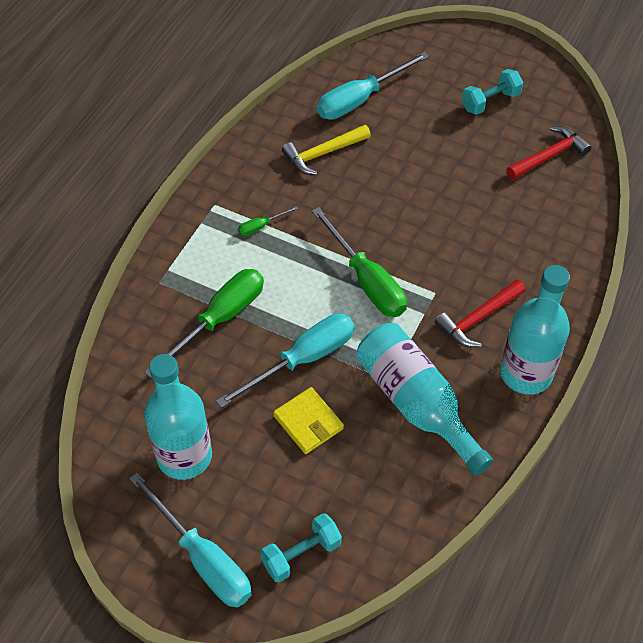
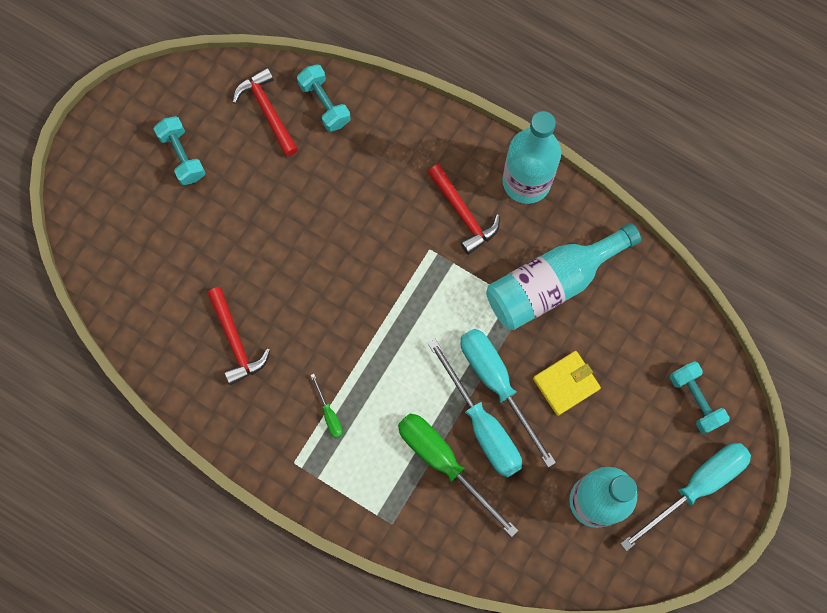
camera: 85 degrees left, 20 degrees up
yellow hammer [282,125,371,175] -> red hammer [207,287,270,385]
green screwdriver [312,207,407,317] -> none
turquoise screwdriver [317,52,429,120] -> turquoise screwdriver moved to [428,339,522,478]
none -> turquoise dumbbell [297,64,351,132]

